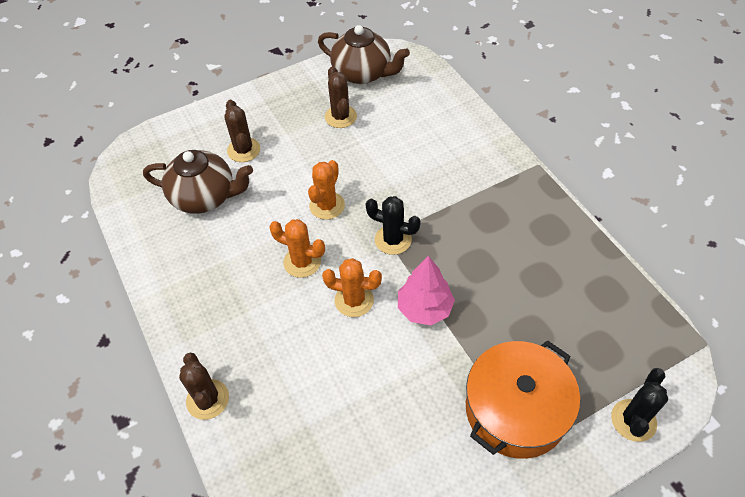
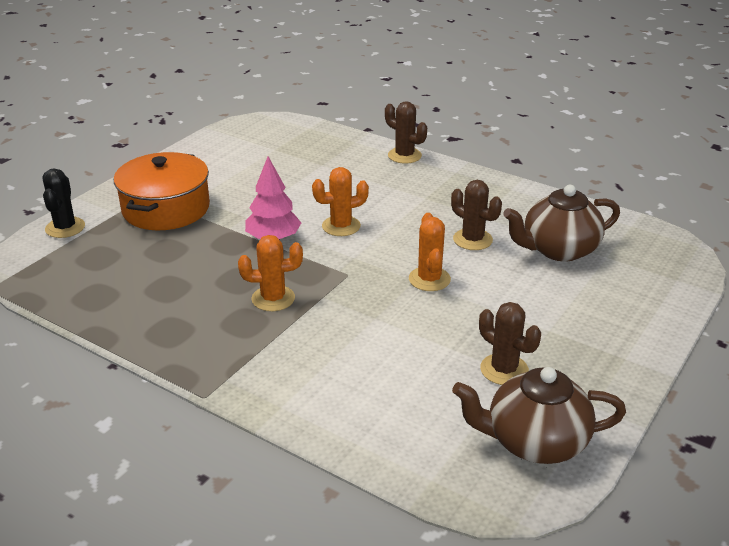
camera: 150 degrees right, 20 degrees down
brown cactus [224,100,260,162] -> brown cactus moved to [451,180,502,250]
orange cactus [269,219,325,278] -> orange cactus moved to [238,235,303,311]
black cactus [366,196,421,255] -> none

